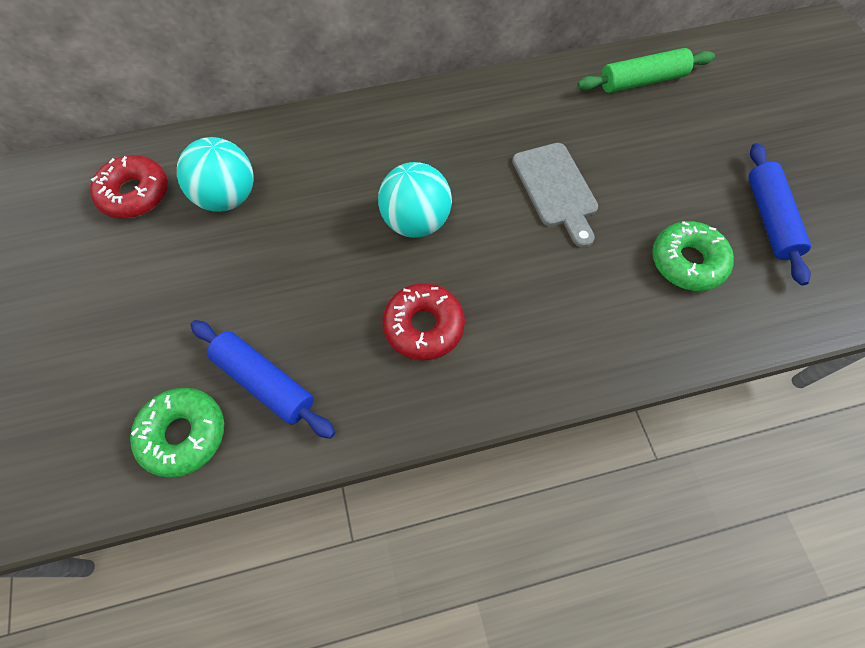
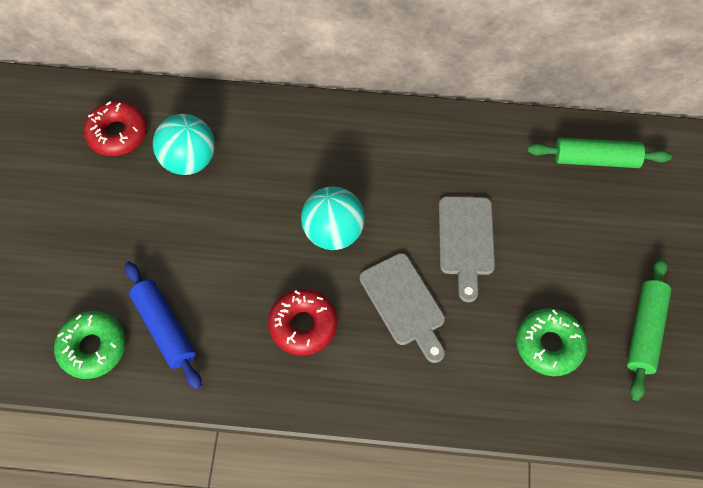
camera: 20 degrees right, 0 degrees up
blue rolling pin [748,143,811,286] -> green rolling pin [627,257,671,401]
none -> grey cutting board [360,253,445,363]

